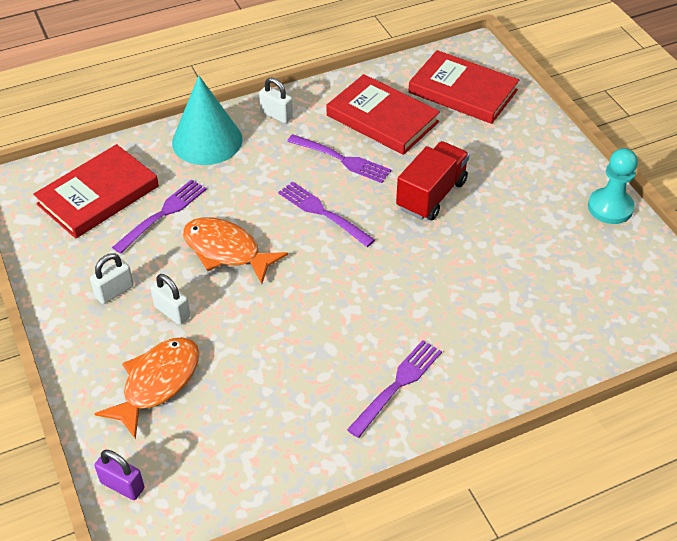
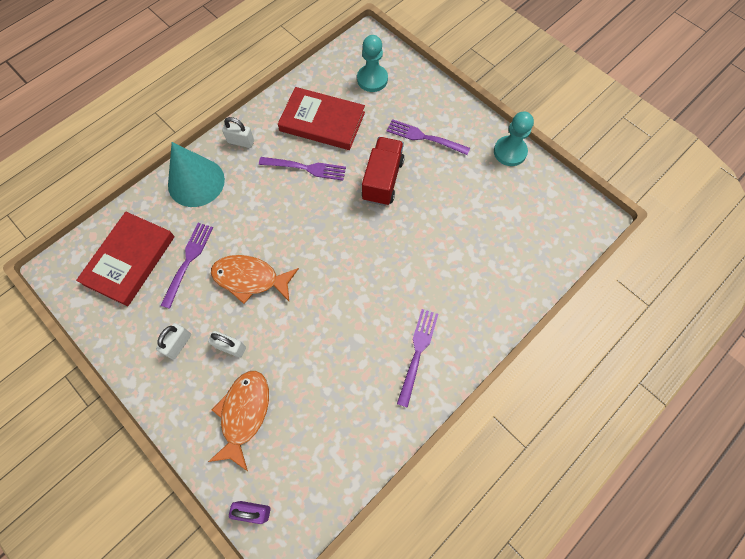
camera: 20 degrees left, 20 degrees up
purple fork [278,181,375,247] -> purple fork moved to [387,119,470,155]
red book [408,50,519,124] -> turquoise pawn [357,35,388,92]

